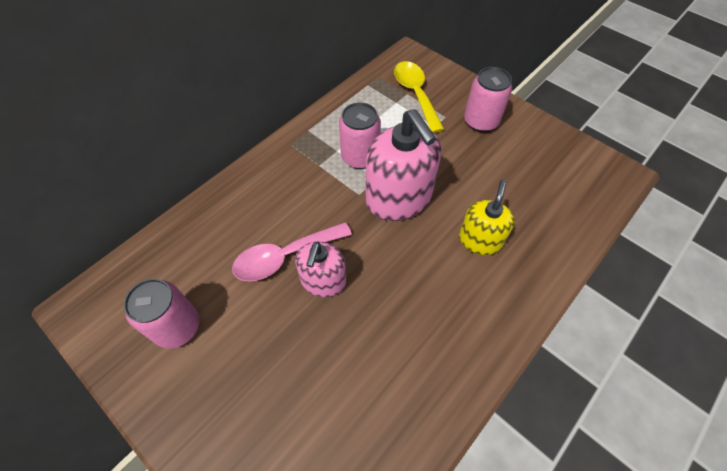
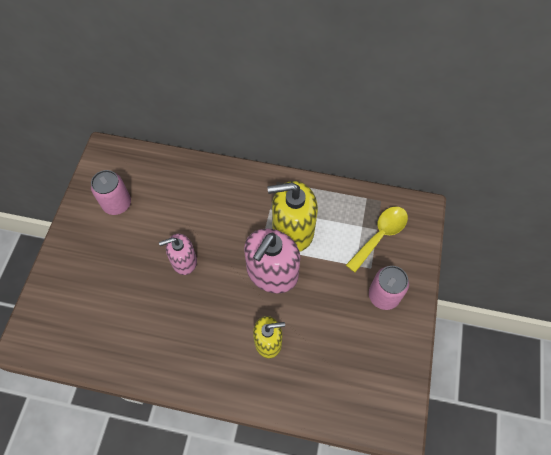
camera: 60 degrees right, 5 degrees up
pink spoon [232,222,352,281] -> none
pink can [339,102,381,169] -> yellow soap dispenser [267,181,318,252]

